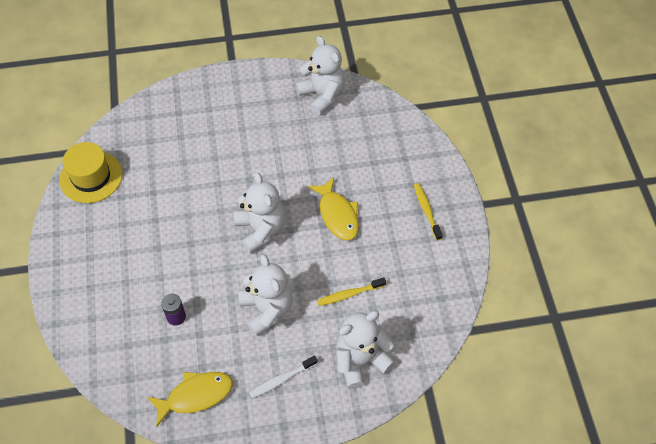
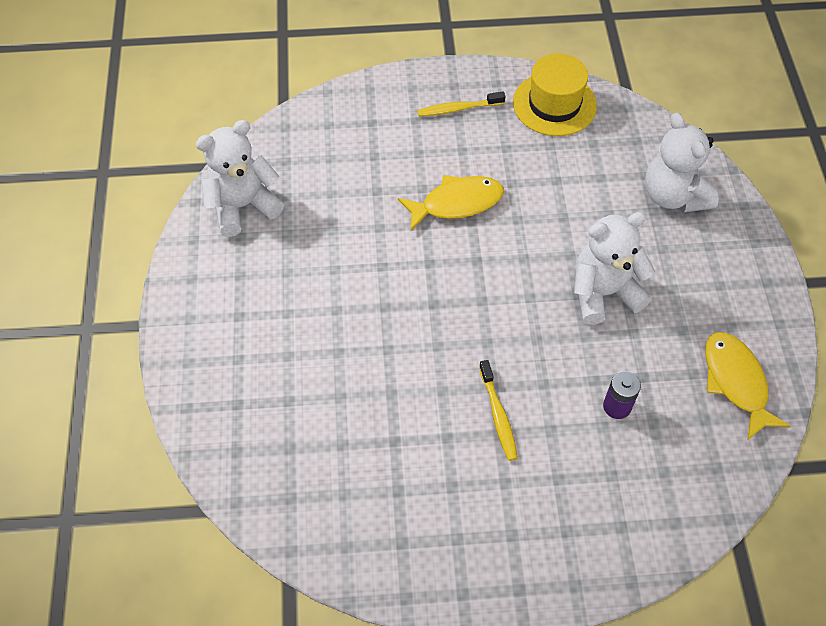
camera: 85 degrees left, 0 degrees up
yellow hat [59,142,122,203] -> yellow hat moved to [513,53,597,136]
white teddy bear [234,172,285,253] -> none
white toothbrush [249,355,318,398] -> none
yellow toothbrush [317,277,386,306] -> yellow toothbrush moved to [479,360,518,461]

